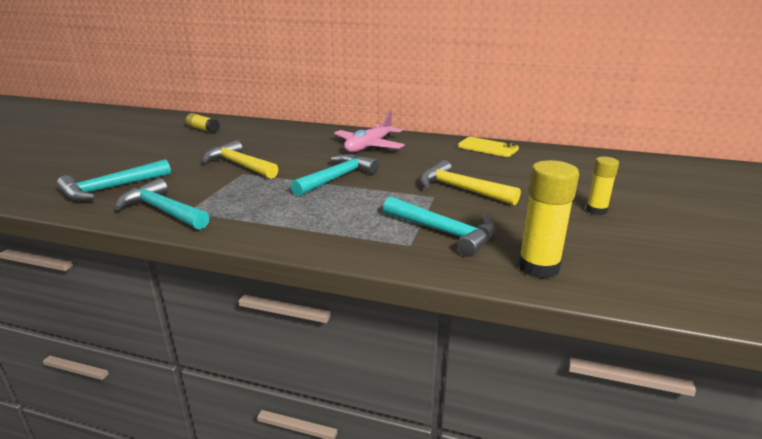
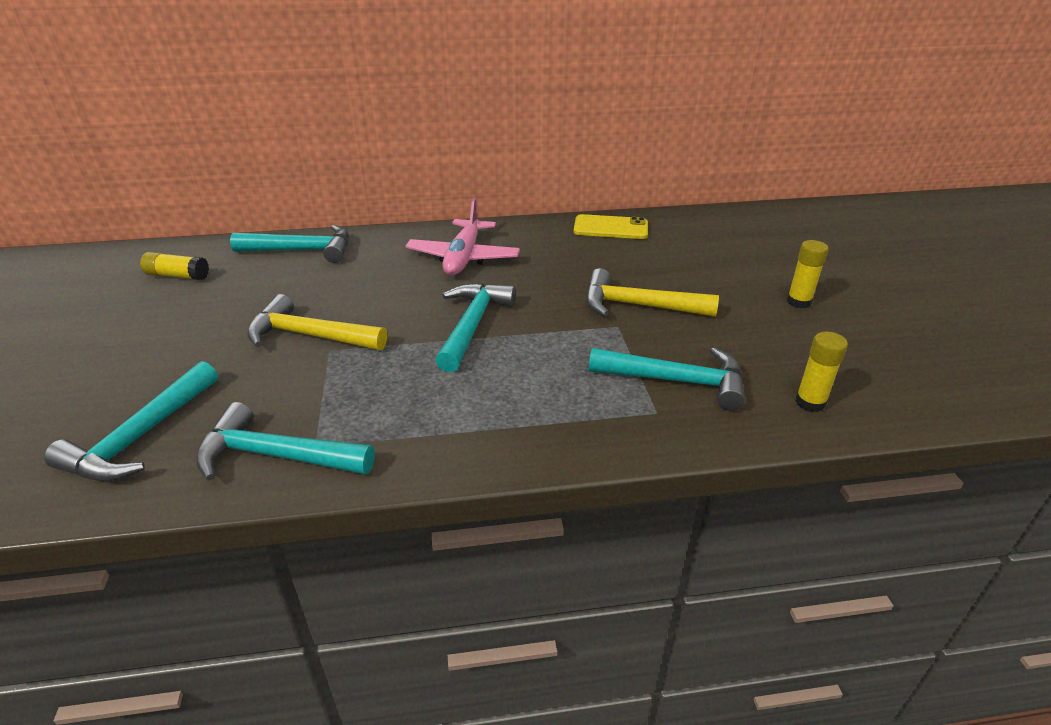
camera: 25 degrees left, 10 degrees up
yellow glue stick [518,160,579,279] -> yellow glue stick [795,332,848,412], size x0.62
none -> turquoise hammer [230,225,349,263]

